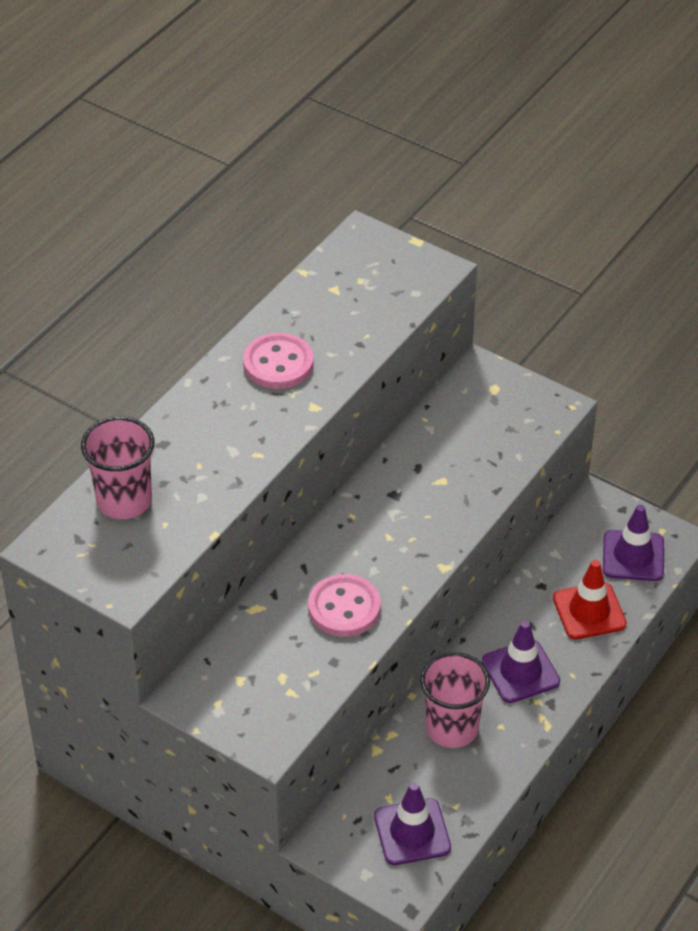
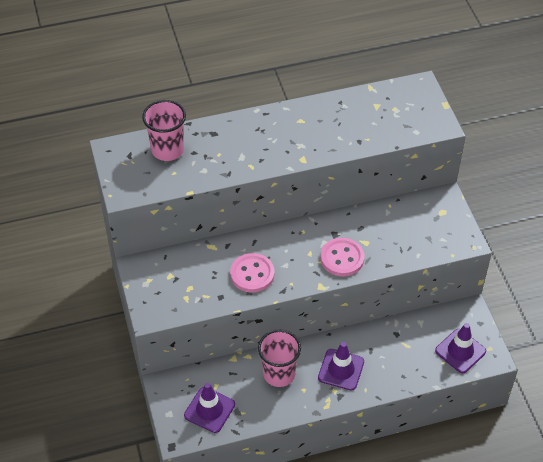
camera: 40 degrees right, 5 degrees up
pink button [243,333,314,389] -> pink button moved to [321,238,364,276]
red traffic cone [553,560,627,639] -> none

